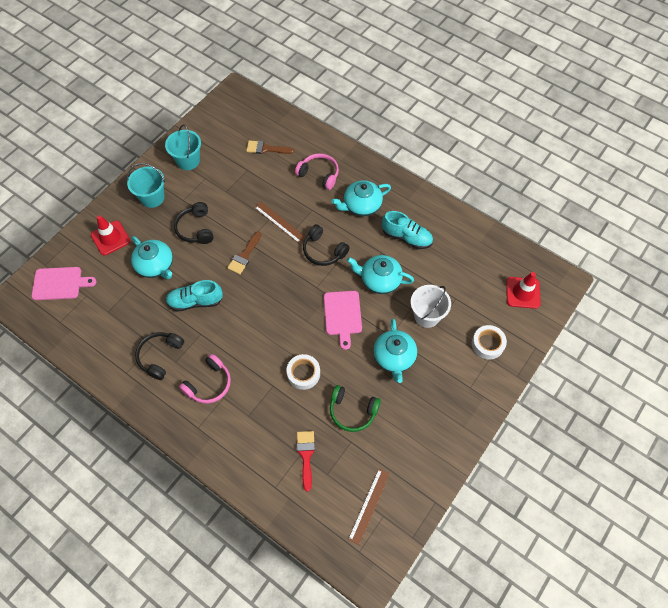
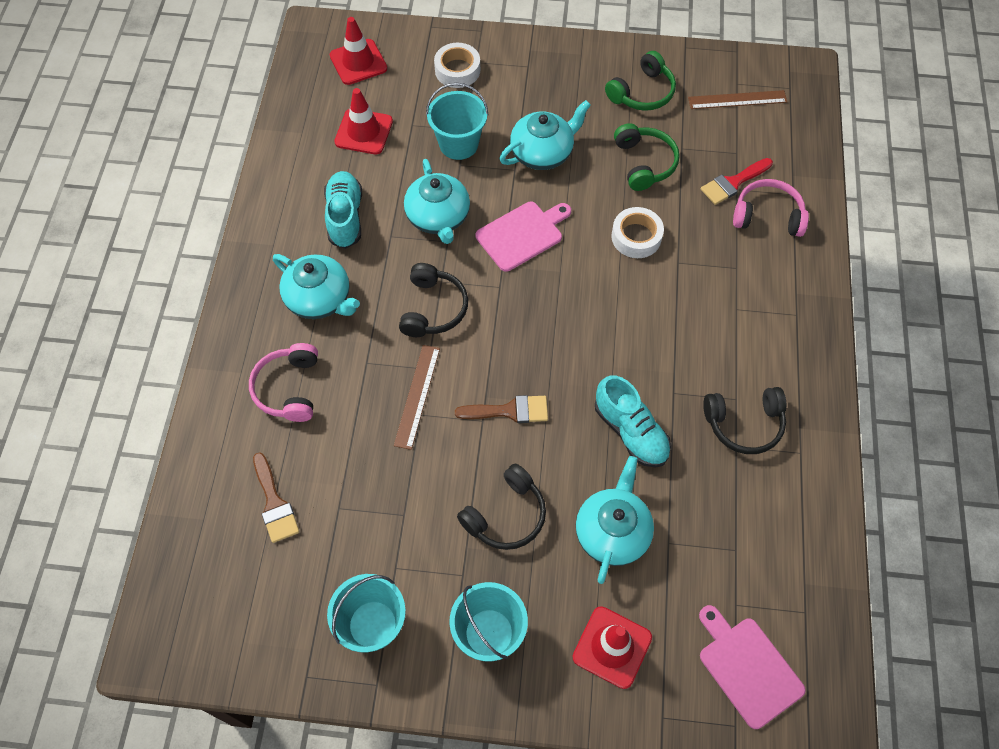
camera: 120 degrees left, 0 degrees up
pink headphones [179,354,231,404] -> pink headphones moved to [733,179,809,237]
white bucket [411,285,451,328] -> turquoise bucket [426,83,489,160]
none -> red traffic cone [334,88,393,154]
none -> green headphones [605,51,676,111]

